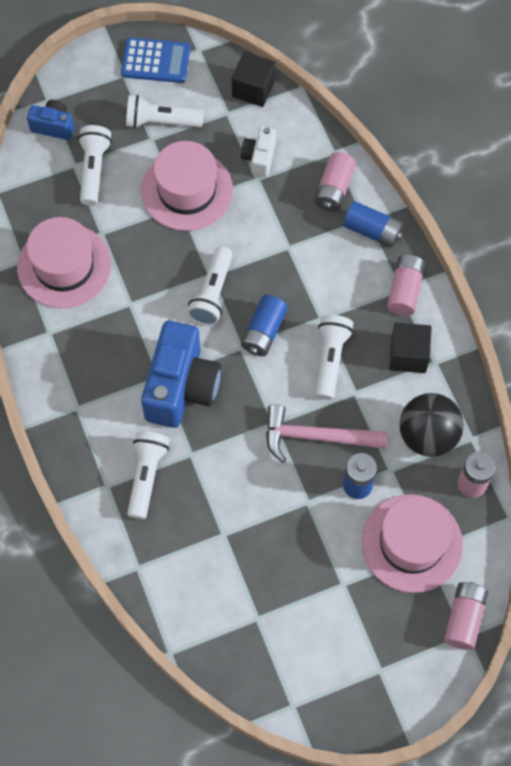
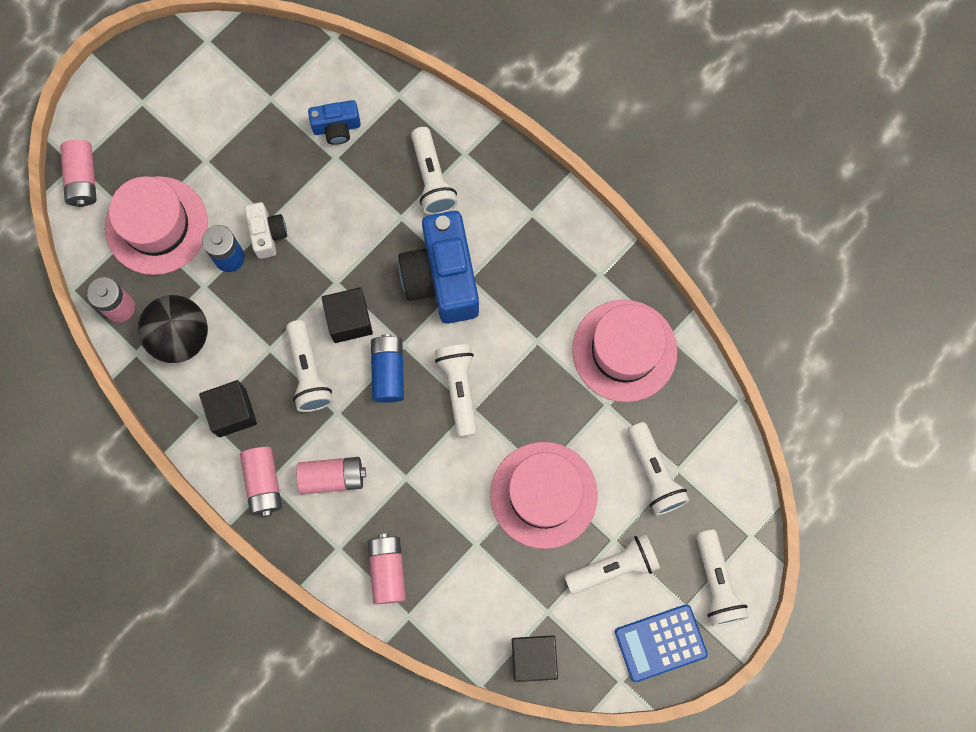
camera: 155 degrees right, 10 degrees up
blue camera [27,100,74,140] -> blue camera moved to [308,100,361,145]
white camera [241,126,276,177] -> white camera moved to [244,202,287,259]
pink hammer [266,404,388,463] -> none
blue battery [343,201,404,248] -> none
none -> pink battery [296,457,366,495]
none -> black cube [321,287,373,343]
none -> white flashlight [696,530,749,626]

